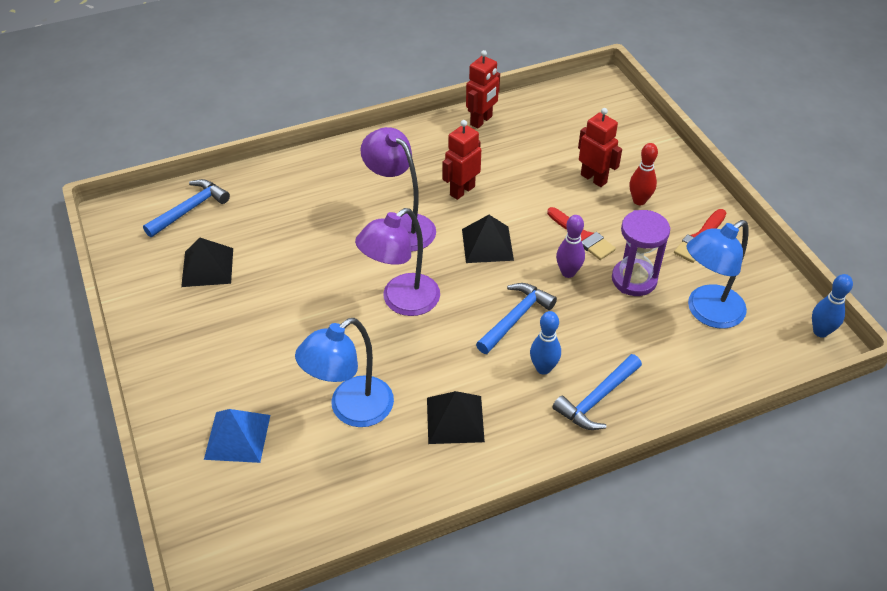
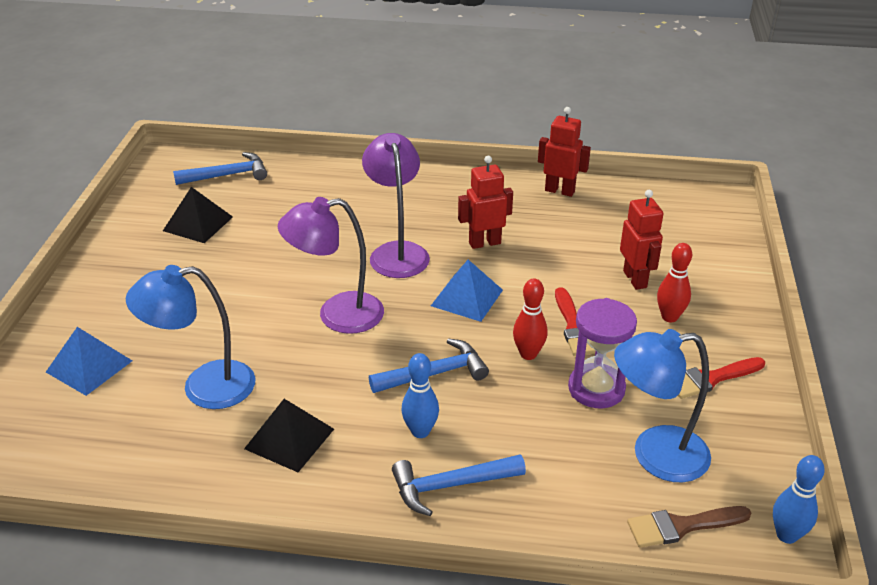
camera: 30 degrees right, 10 degrees down
black pyramid [462,215,514,263] -> blue pyramid [431,260,503,322]
red robot [466,50,500,129] -> red robot turned 135 degrees counterclockwise [538,107,591,197]
purple bowling pin [556,215,585,278] -> red bowling pin [513,278,548,360]
none -> brown brush [627,506,751,548]

